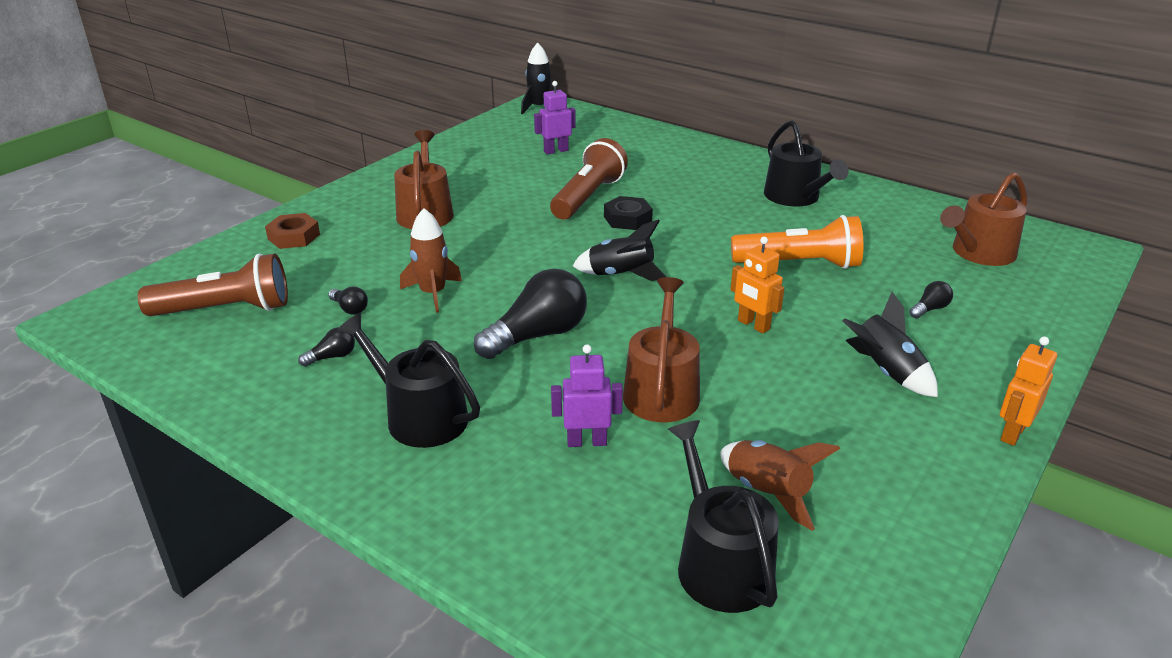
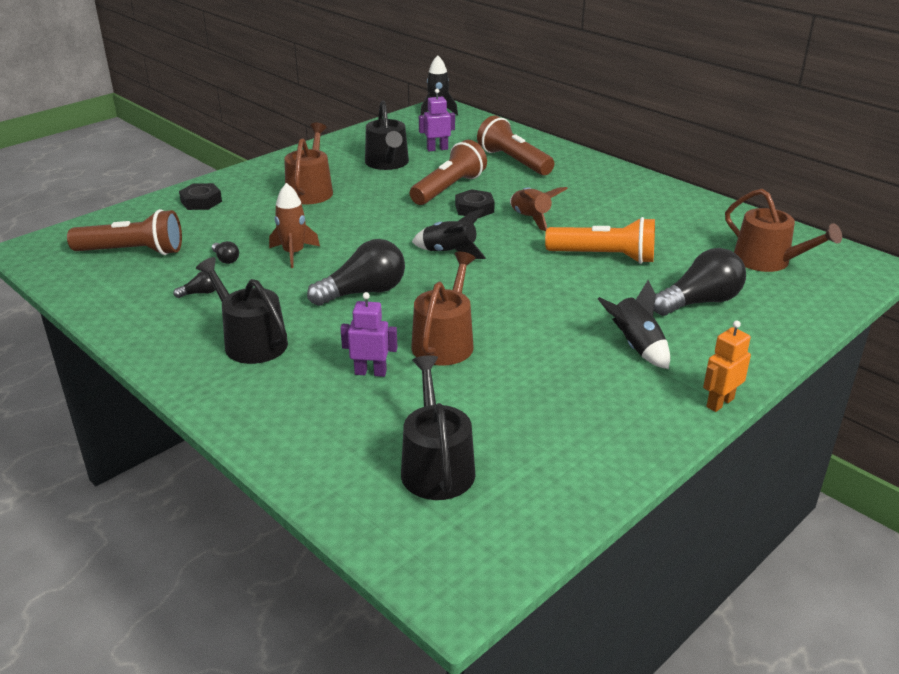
camera: 10 degrees right, 0 degrees up
brown nut [265,213,320,249] -> black nut [179,183,222,210]
brown rocket [720,440,840,531] -> brown rocket moved to [510,187,568,231]
orange robot [730,237,784,333] -> none
black watering can [764,120,849,206] -> black watering can moved to [365,100,409,170]
black light bulb [909,281,953,319] -> black light bulb [654,248,746,316], size x2.25
brown watering can [940,172,1027,266] -> brown watering can turned 105 degrees counterclockwise [725,189,842,272]
none -> brown flashlight [477,115,554,175]

